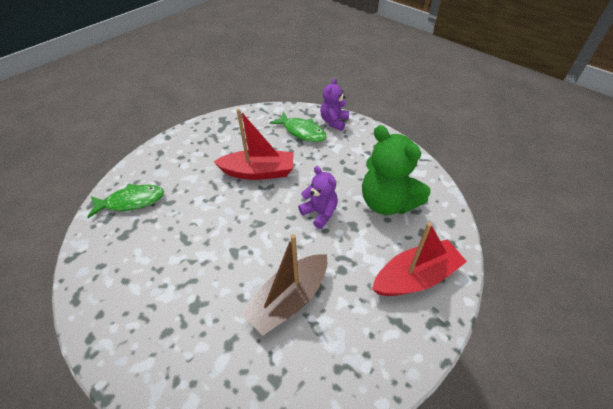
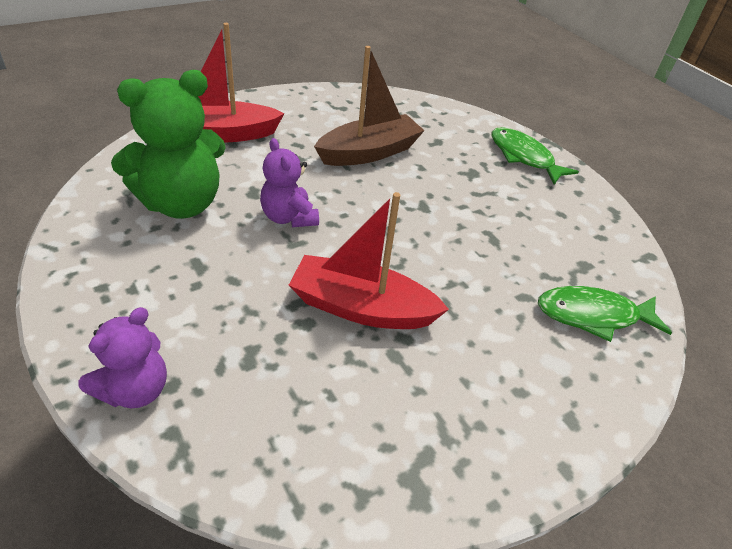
camera: 170 degrees left, 5 degrees down
green fish [269,112,327,142] -> green fish moved to [492,127,579,185]
green teddy bear [362,125,430,215] -> green teddy bear turned 90 degrees clockwise [111,70,226,219]

